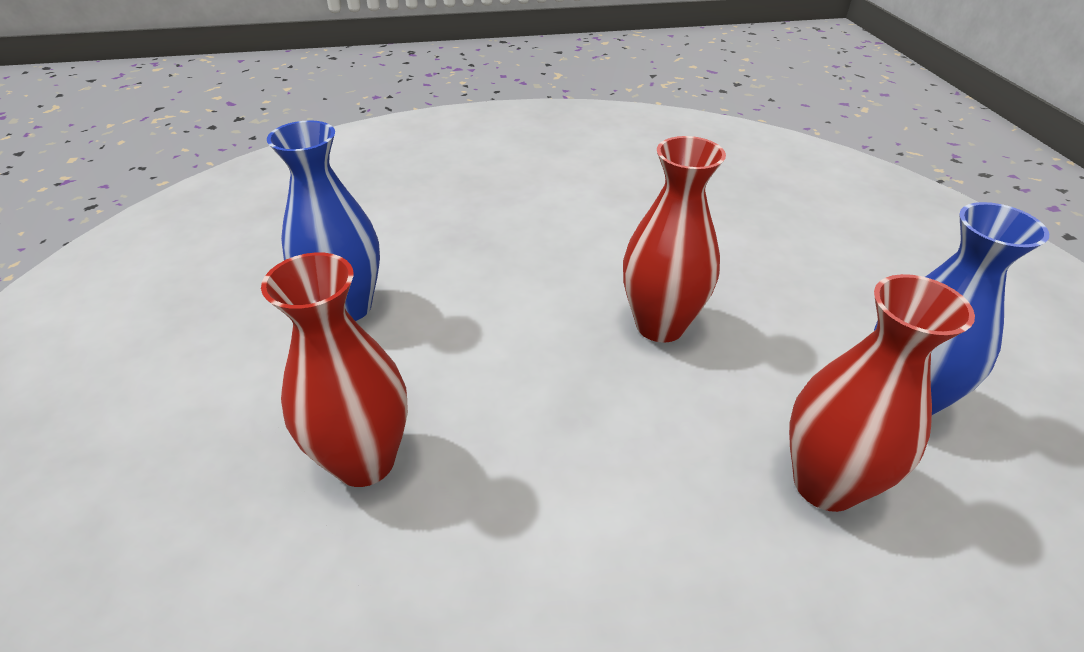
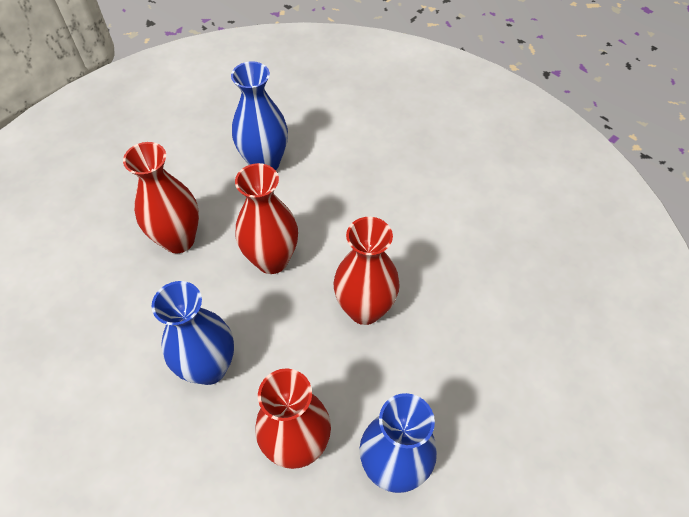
camera: 55 degrees right, 15 degrees up
none -> blue vase [152,281,234,385]
none -> red vase [235,163,298,274]

